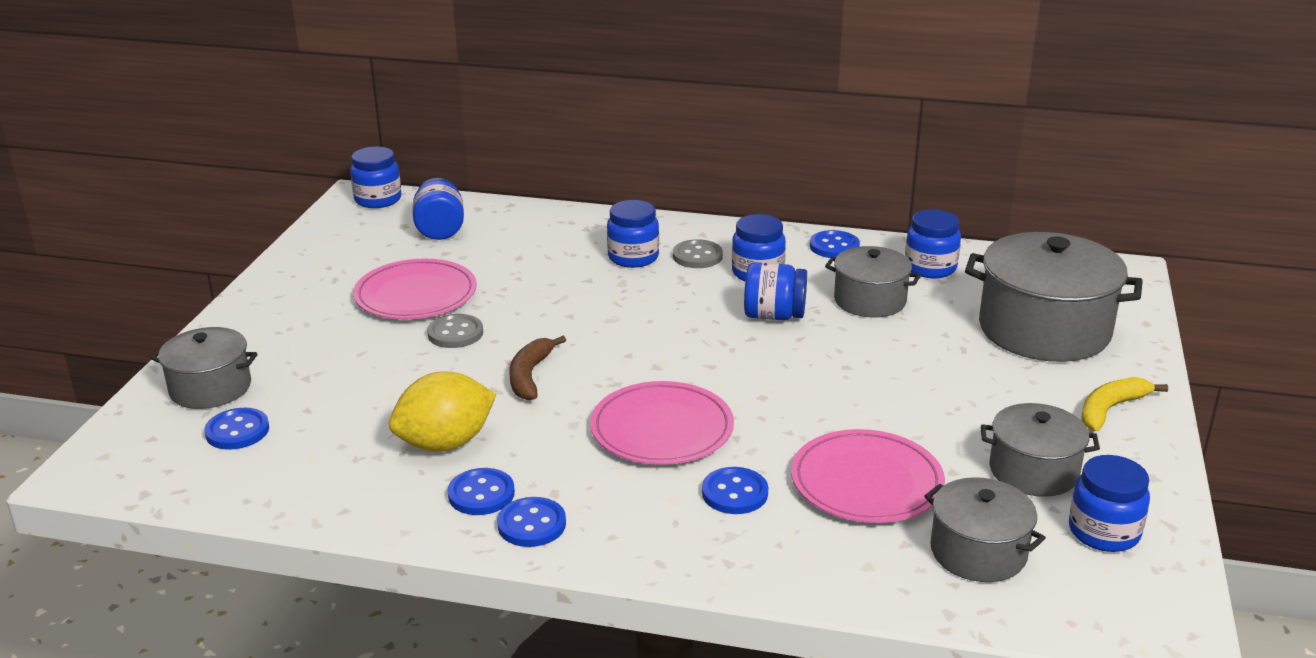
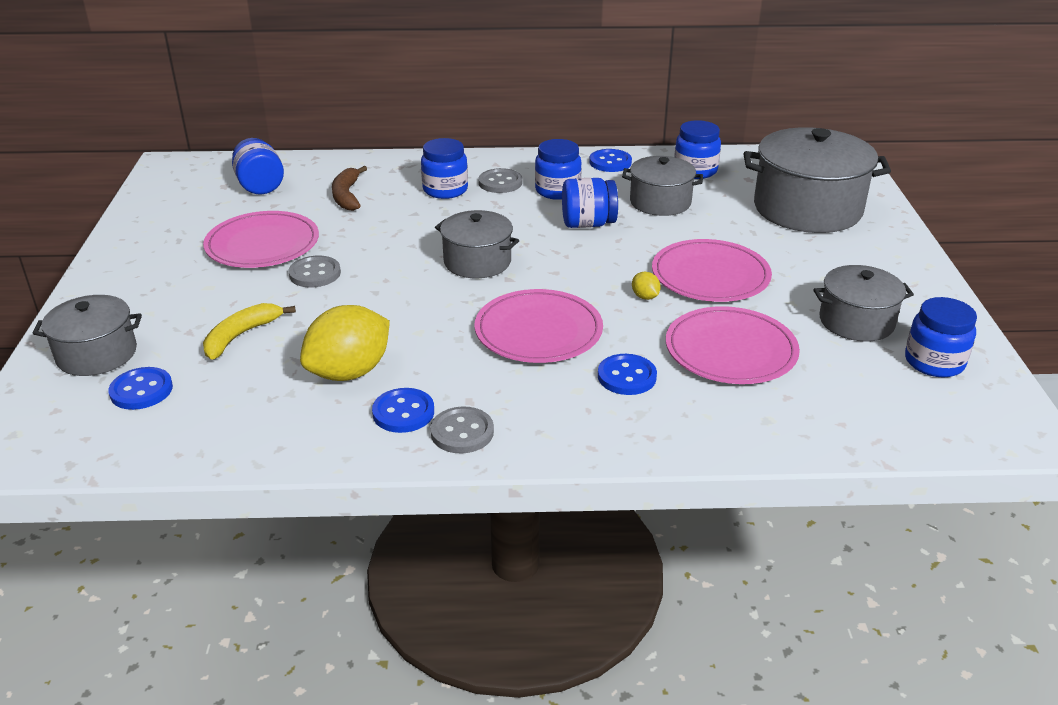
camera: 15 degrees left, 5 degrees up
blue jar [350,147,401,208] -> none
blue button [497,497,566,547] -> grey button [430,407,494,453]
brown banana [509,336,566,400] -> brown banana moved to [332,166,367,211]
grey pot [924,477,1046,582] -> grey pot moved to [435,210,519,278]
yellow banana [1081,377,1168,431] -> yellow banana moved to [203,303,296,360]
none -> yellow lemon [632,272,661,300]
none -> pink plate [652,239,772,302]

